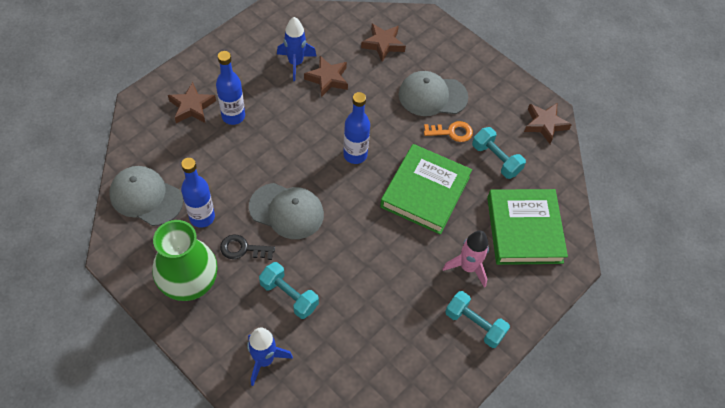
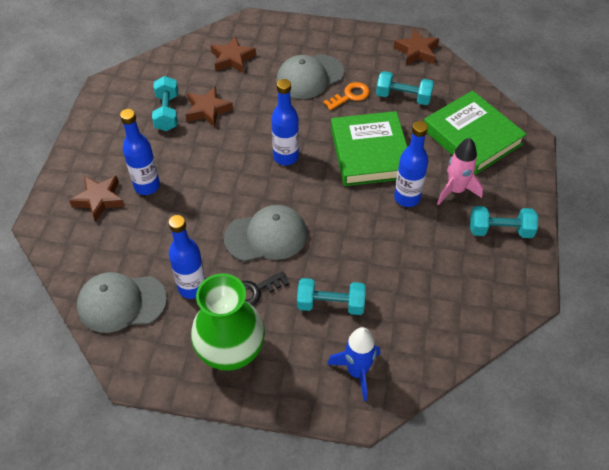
camera: 30 degrees left, 5 degrees down
blue rocket [277,17,317,81] -> turquoise dumbbell [152,76,178,131]
none -> blue bottle [394,121,428,207]

